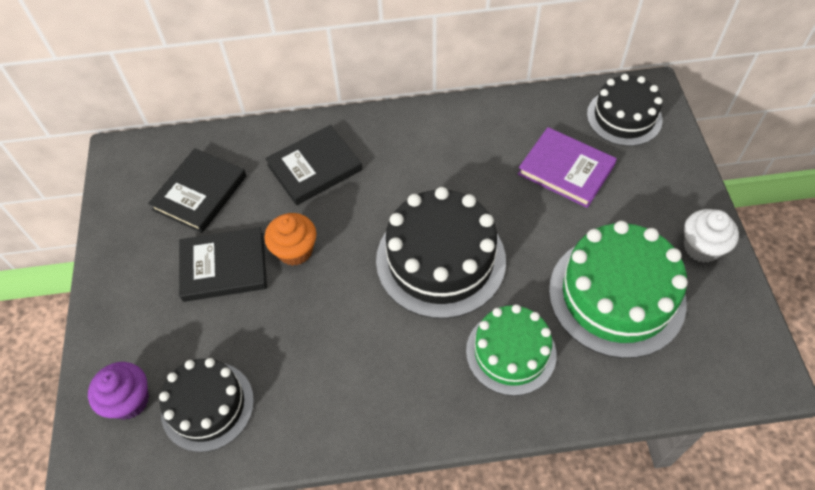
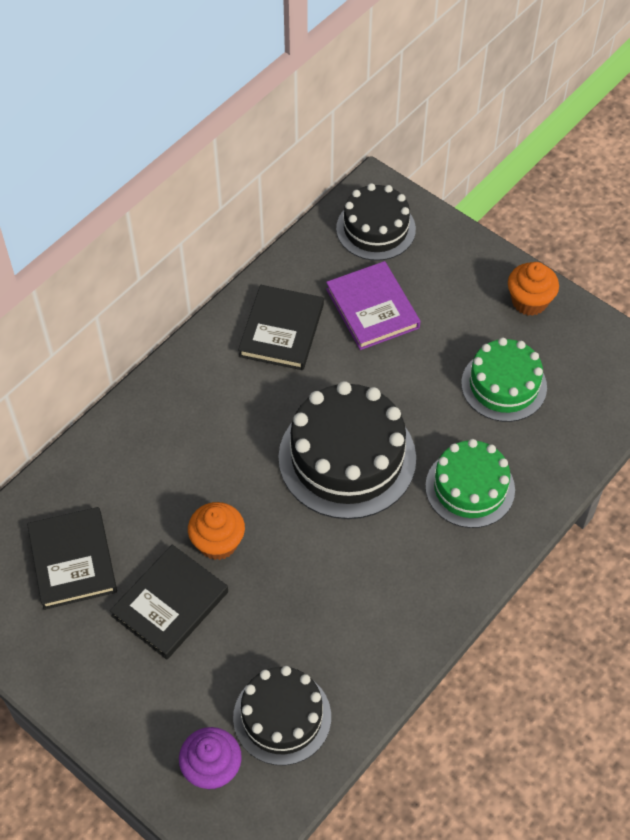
camera: 45 degrees left, 0 degrees up
black book [265,125,362,205] -> black book moved to [238,285,324,370]
purple book [518,127,617,208] -> purple book turned 75 degrees clockwise [326,261,420,350]
green cake [549,221,688,358] -> green cake [461,338,547,422], size x0.64
white cupcake [684,209,739,263] -> orange cupcake [508,262,559,316]

